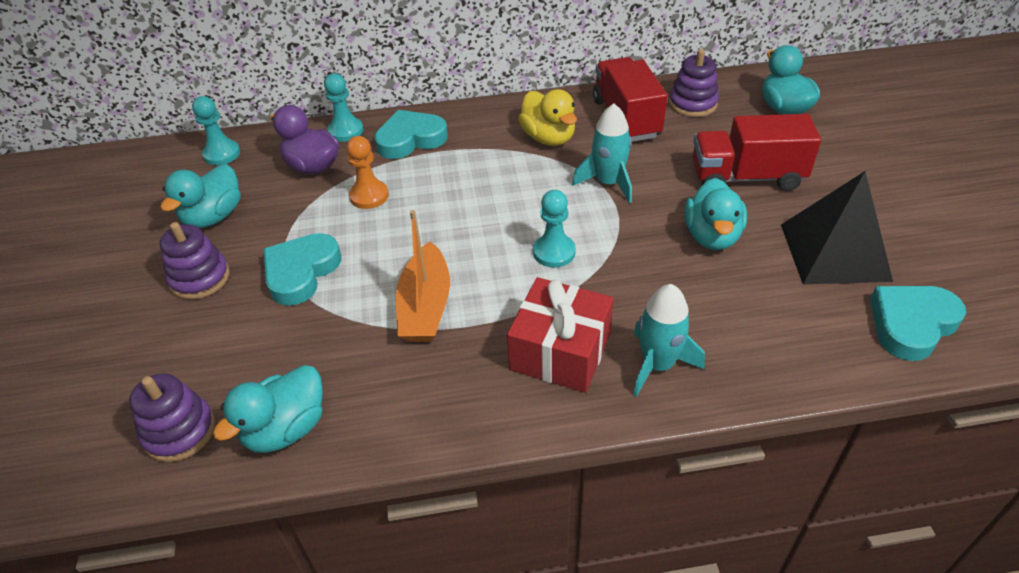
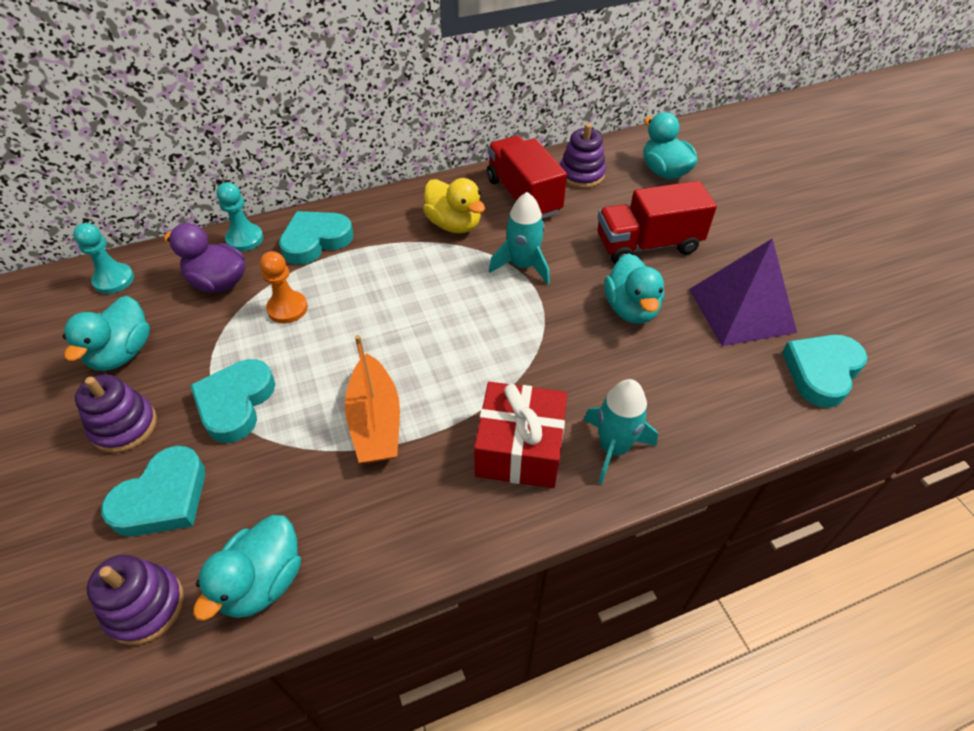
camera: 15 degrees left, 5 degrees up
turquoise pawn [533,190,576,268] -> none
black pyramid [781,171,893,284] -> purple pyramid [689,238,797,346]
none -> turquoise heart [101,446,205,536]

